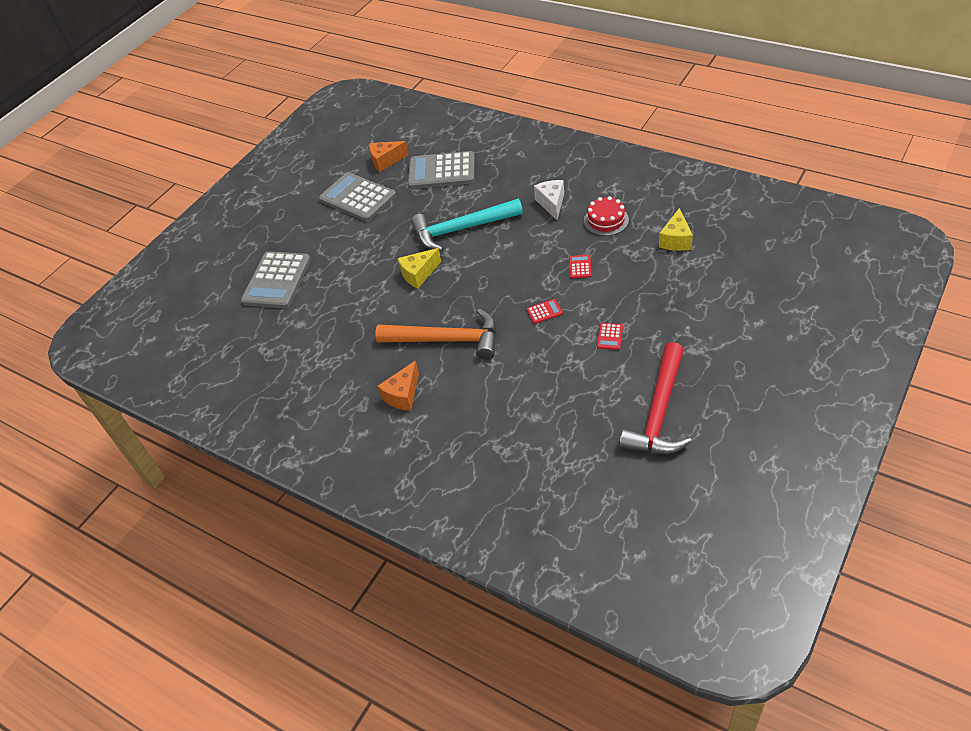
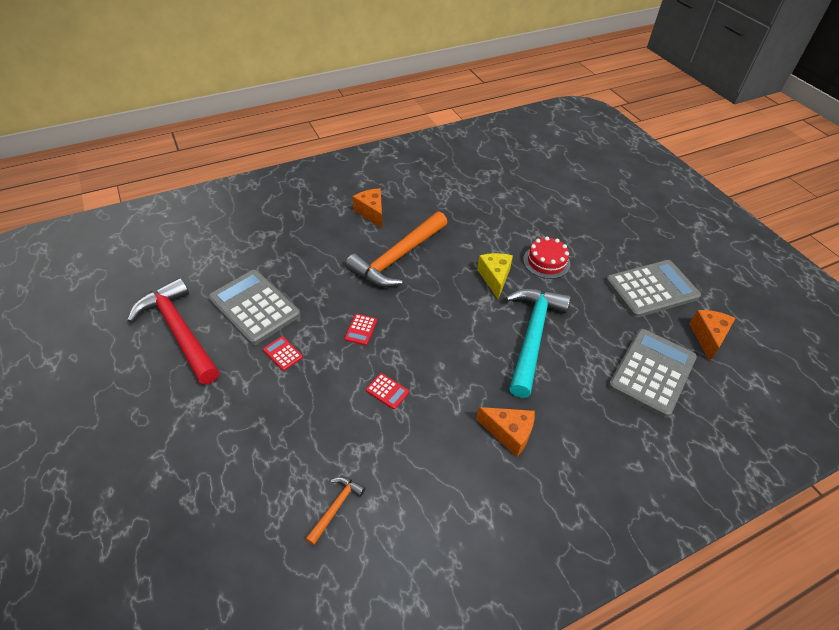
camera: 115 degrees right, 0 degrees up
grey calculator [241,251,311,309] -> grey calculator moved to [208,270,300,345]
white cheese [534,180,564,220] -> orange cheese [476,407,535,457]
red cake [584,196,629,236] -> red cake moved to [523,236,570,279]
yellow cheese [659,208,693,251] -> orange hammer [305,477,365,545]

